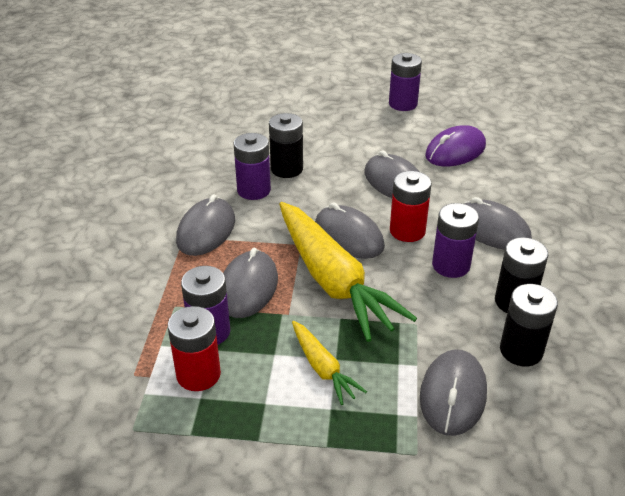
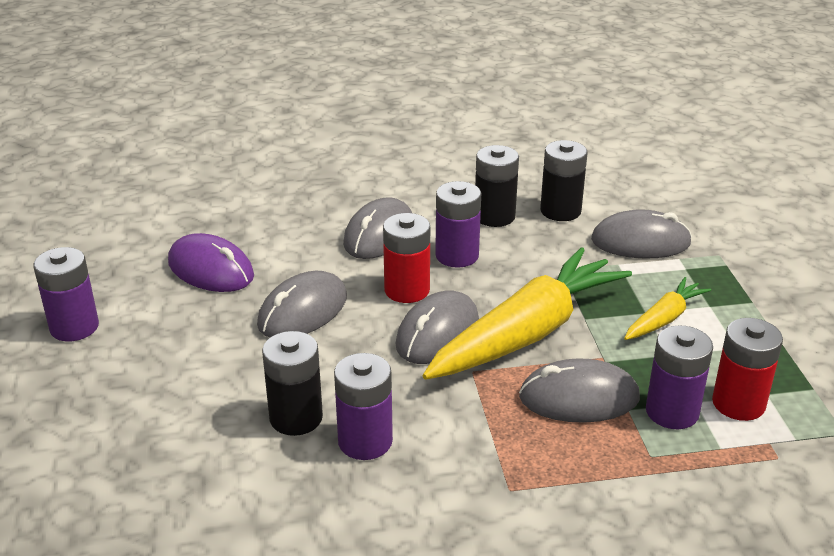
camera: 105 degrees left, 5 degrees down
grey mouse [176,194,235,256] -> none

